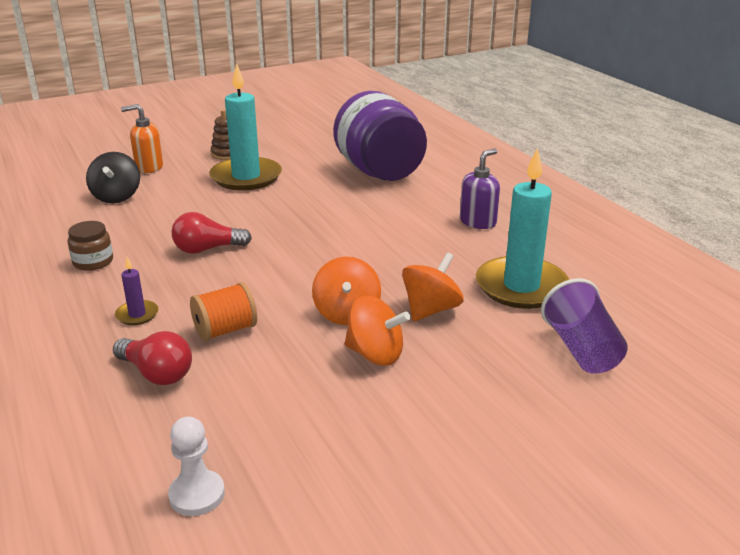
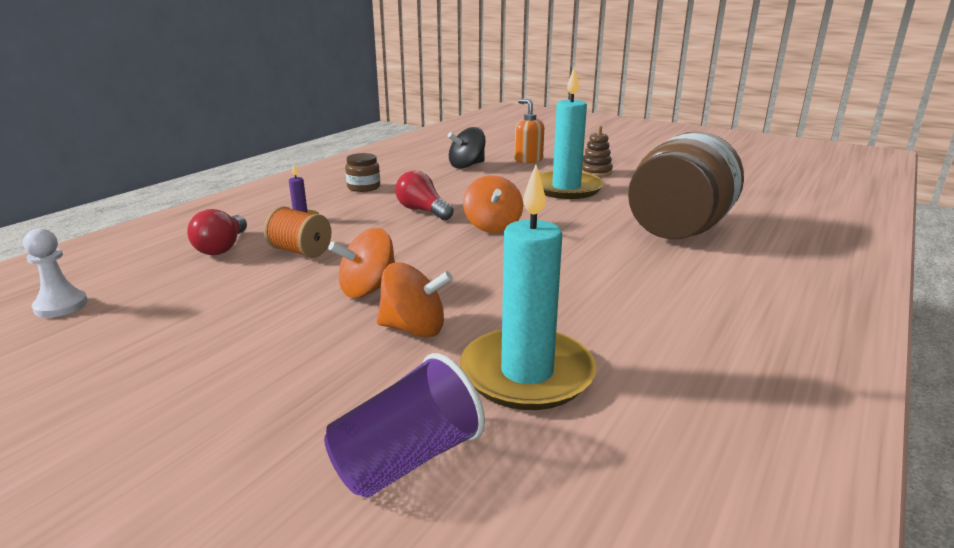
camera: 60 degrees right, 5 degrees down
purple jar [333,91,427,181] -> brown jar [628,131,744,239]
orange spinning top [345,296,410,366] -> orange spinning top moved to [463,175,523,233]
purple soap dispenser [460,148,500,229] -> none

